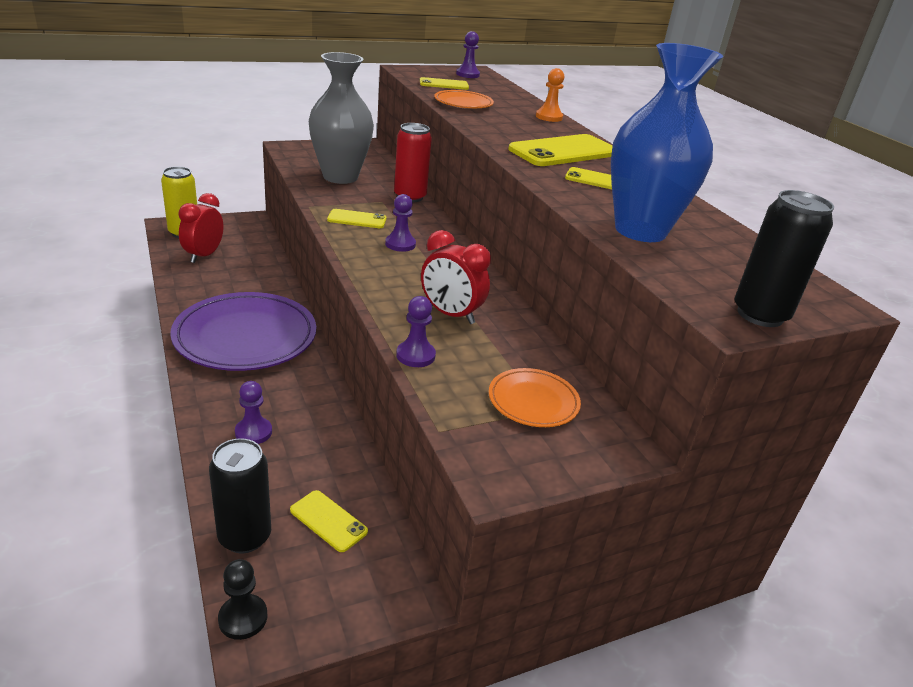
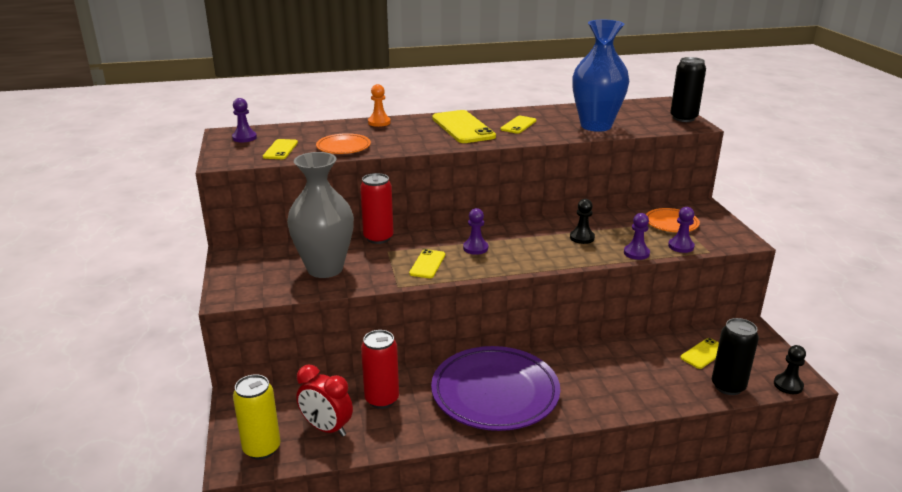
camera: 75 degrees left, 5 degrees down
purple pawn [235,381,272,444] -> purple pawn moved to [668,207,695,253]
red clock [421,230,491,324] -> black pawn [570,199,595,244]
none -> red can [361,330,399,409]

